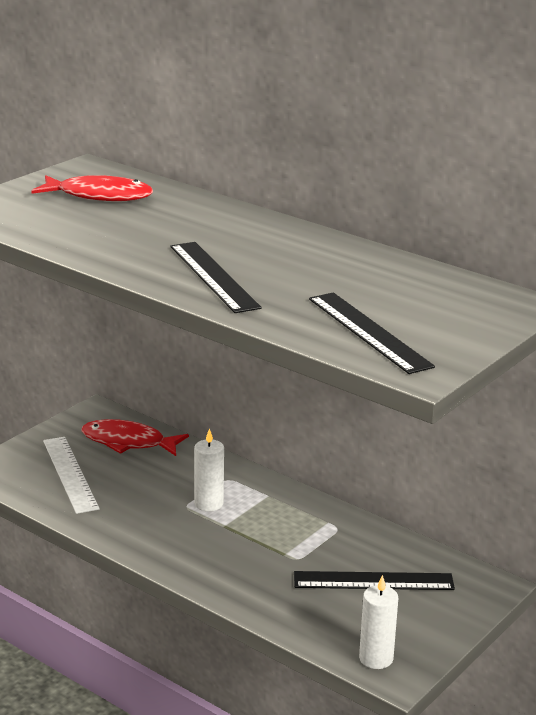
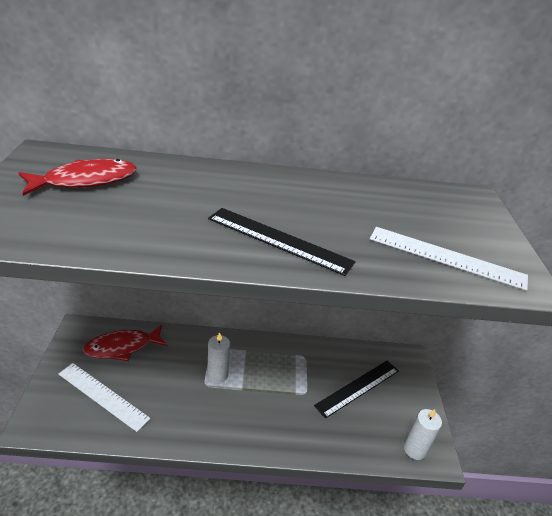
camera: 40 degrees left, 10 degrees up
black ruler [309,292,435,374] -> white ruler [370,227,528,291]

